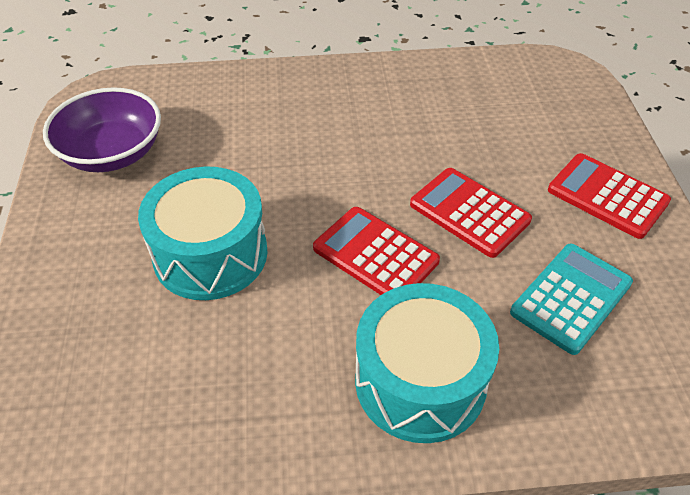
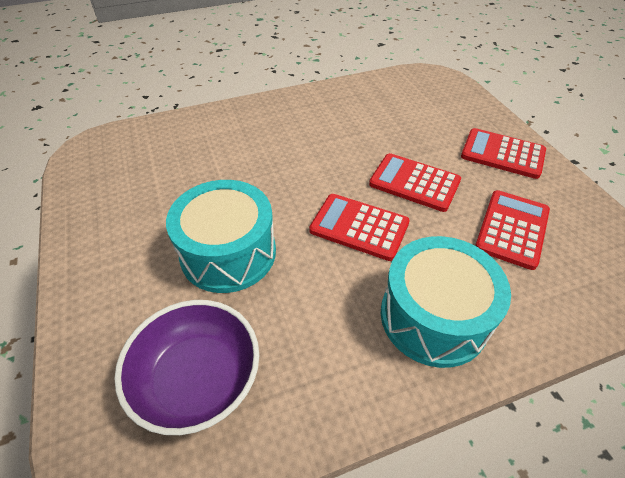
camera: 15 degrees left, 0 degrees up
purple bowl [43,87,161,172] -> purple bowl moved to [114,300,259,435]
turquoise calculator [510,244,633,355] -> red calculator [475,190,550,270]

